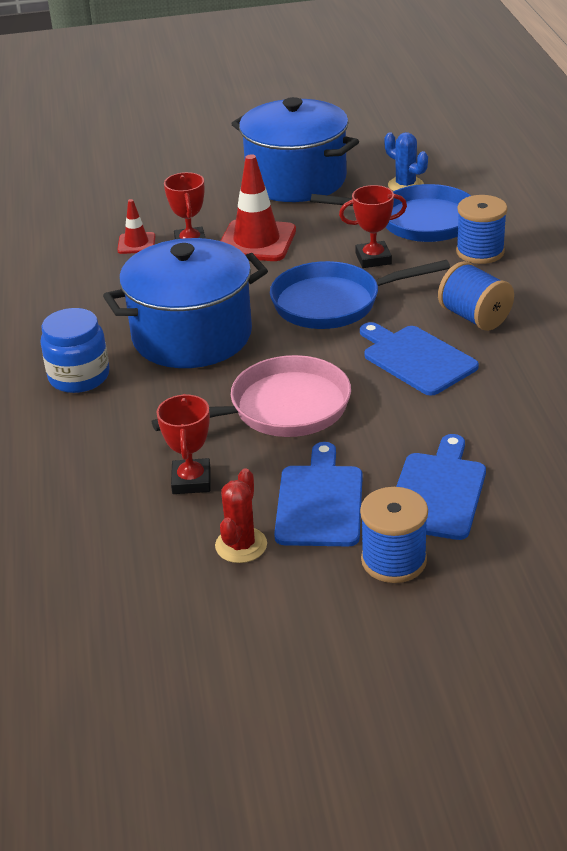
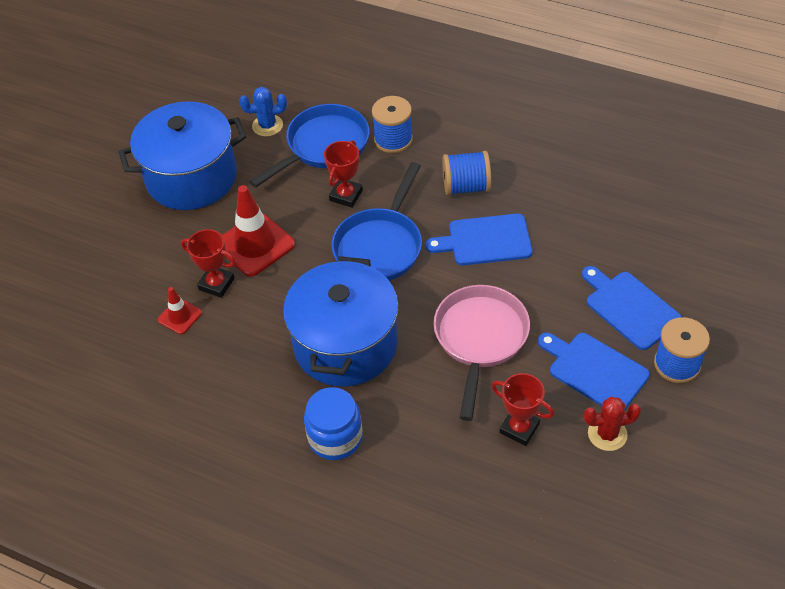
camera: 55 degrees left, 15 degrees up
red cactus [215,468,267,563] -> red cactus turned 60 degrees counterclockwise [584,397,641,451]

